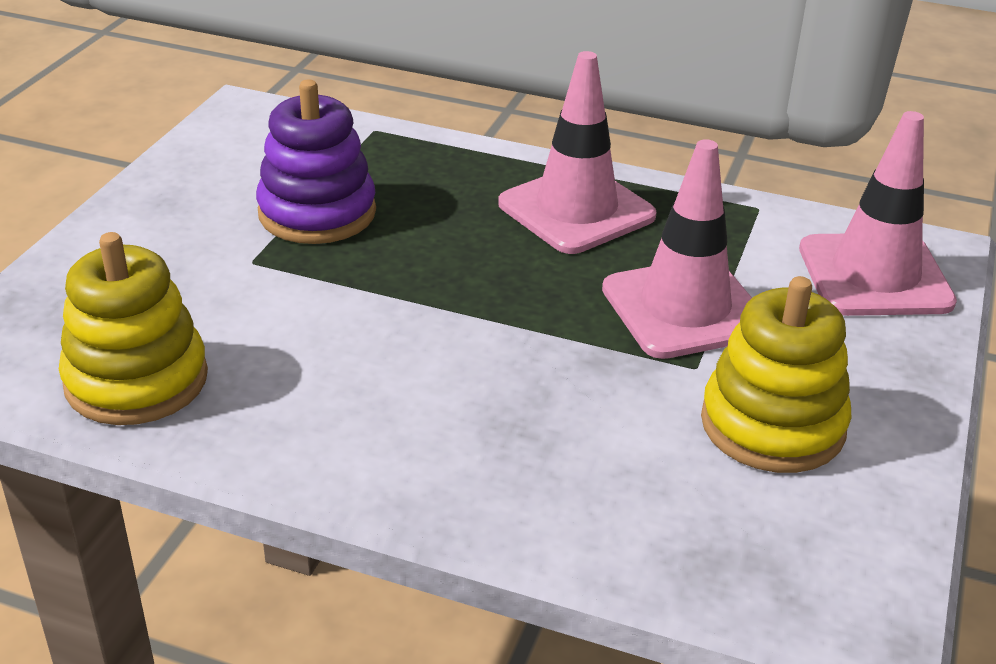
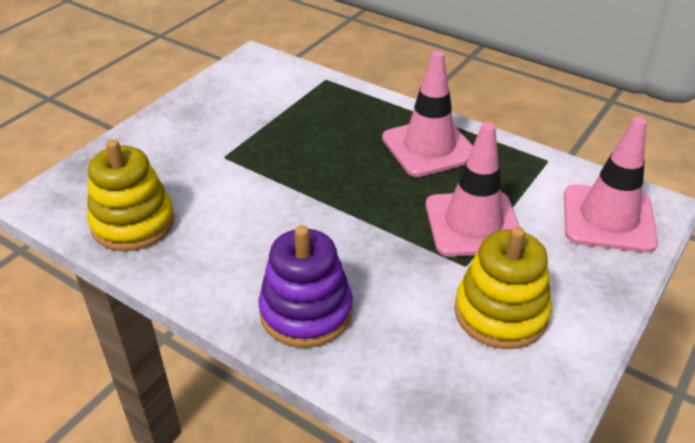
camera: 15 degrees right, 5 degrees up
purple stacking toy [256,79,376,244] -> purple stacking toy moved to [258,225,353,348]

